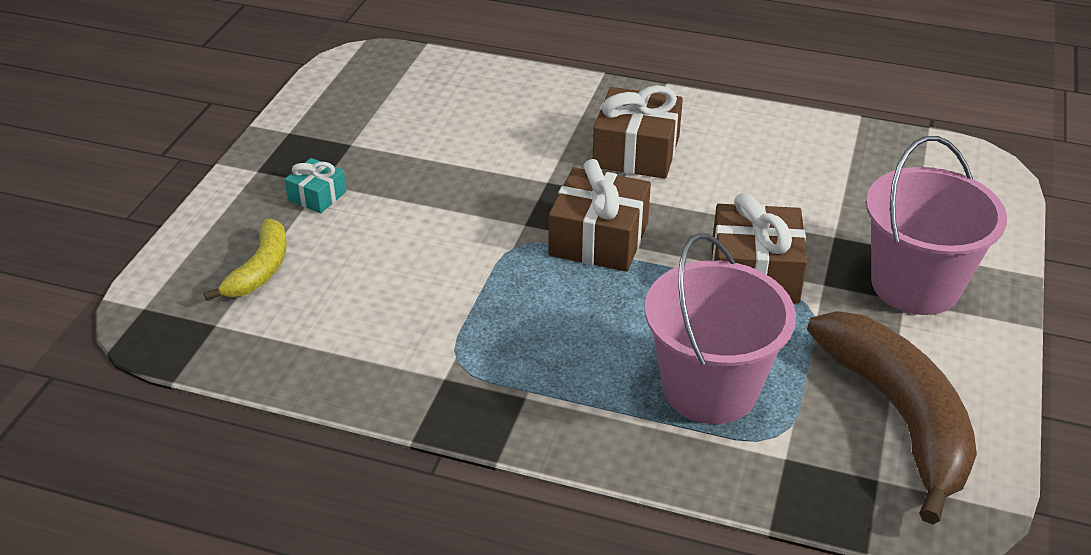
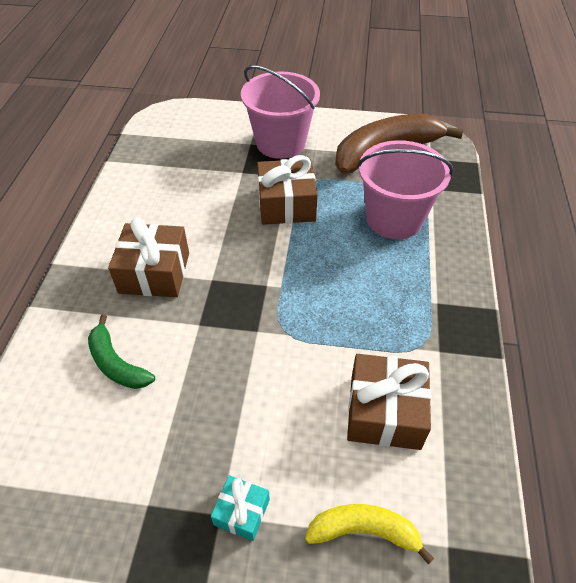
camera: 100 degrees left, 10 degrees up
brown gift [549,159,651,272] -> brown gift moved to [347,354,431,450]
none -> green banana [88,315,155,389]

